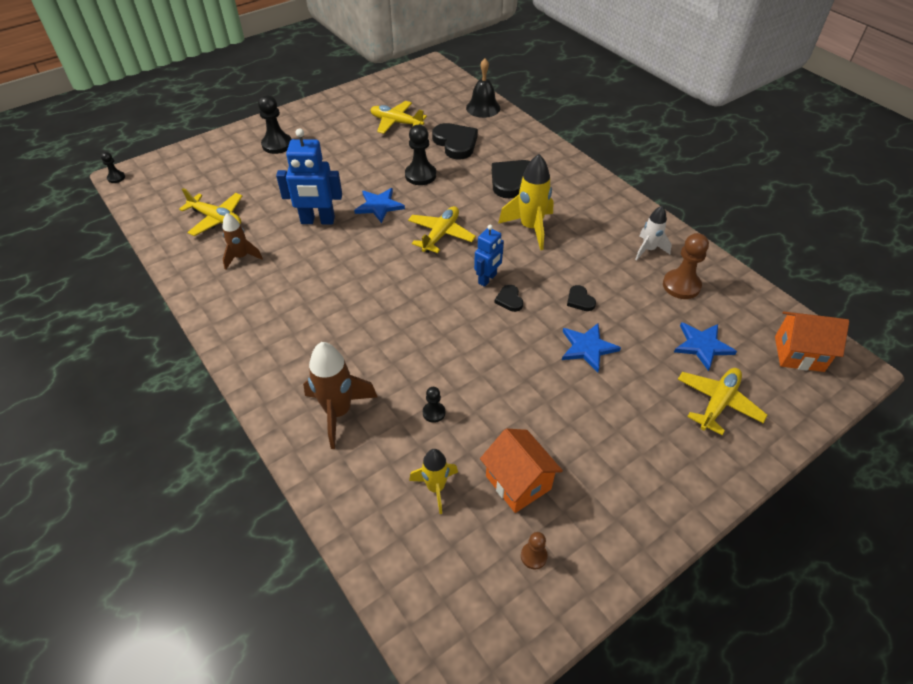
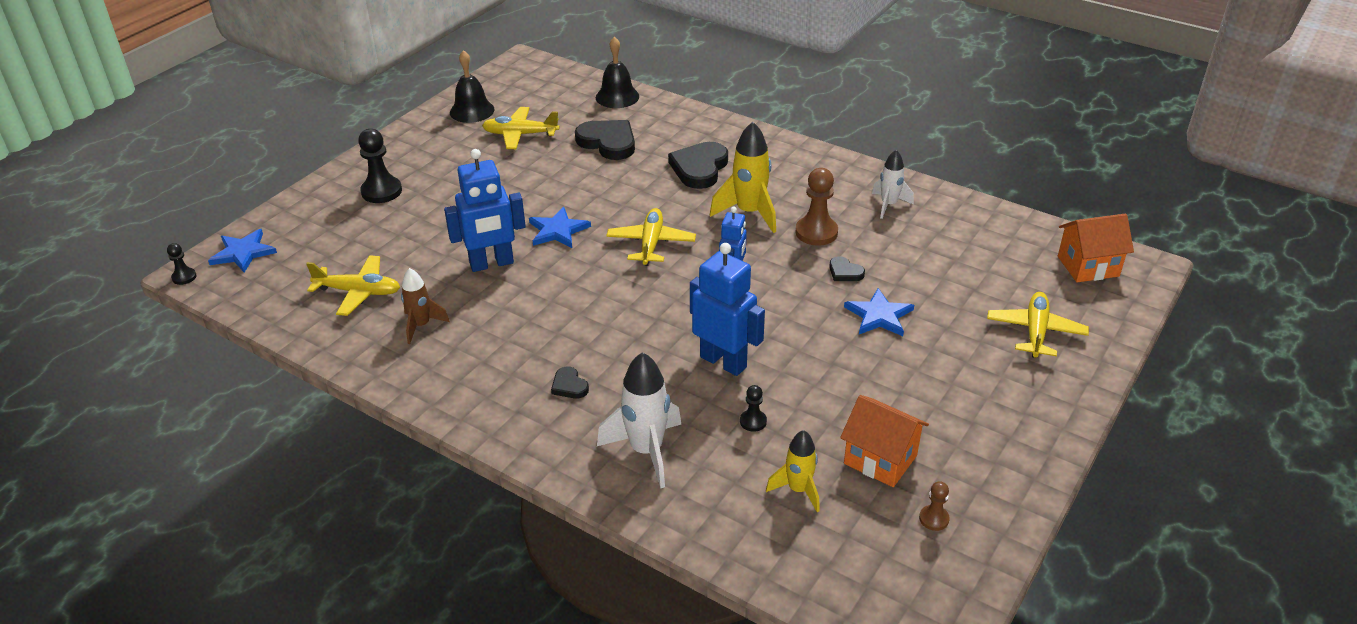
camera: 20 degrees left, 10 degrees down
brown rocket [303,342,377,449] -> white rocket [597,352,682,488]
black pawn [405,125,436,185] -> none
black heart [495,285,523,312] -> black heart moved to [551,367,589,399]
brown pawn [663,233,709,299] -> brown pawn moved to [795,168,838,246]
blue star [674,322,737,371] -> blue star moved to [208,229,277,273]
none -> black bell [450,50,494,123]
none -> blue robot [690,243,765,376]

